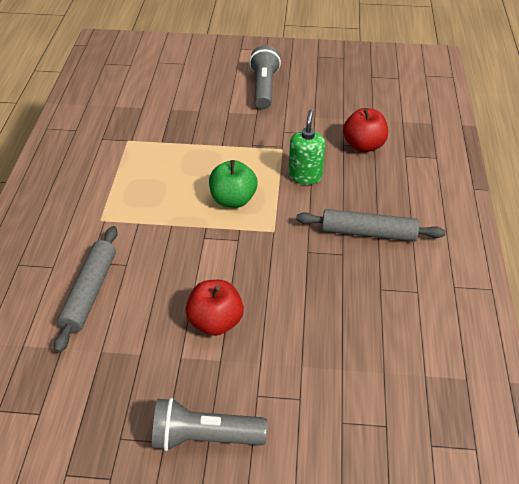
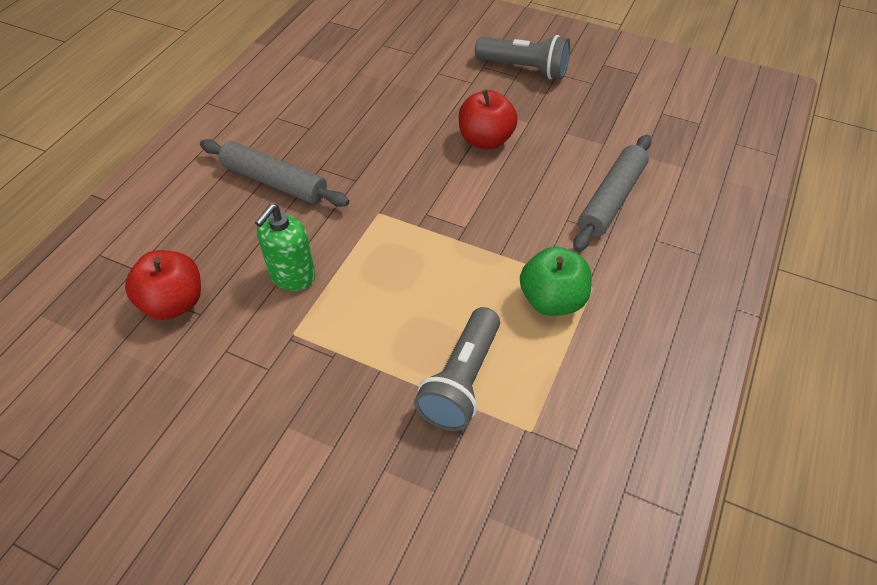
camera: 160 degrees left, 5 degrees up
green apple [209,160,258,208] -> green apple moved to [520,247,592,316]
grey flashlight [249,45,281,109] -> grey flashlight moved to [414,307,500,431]

